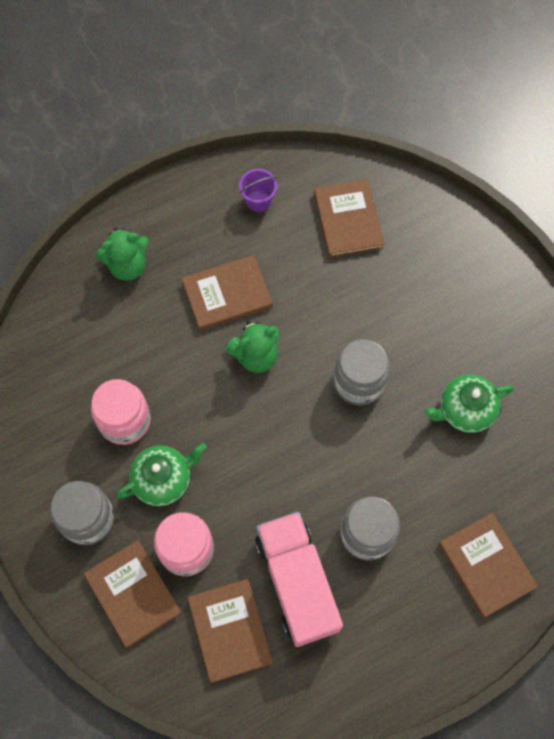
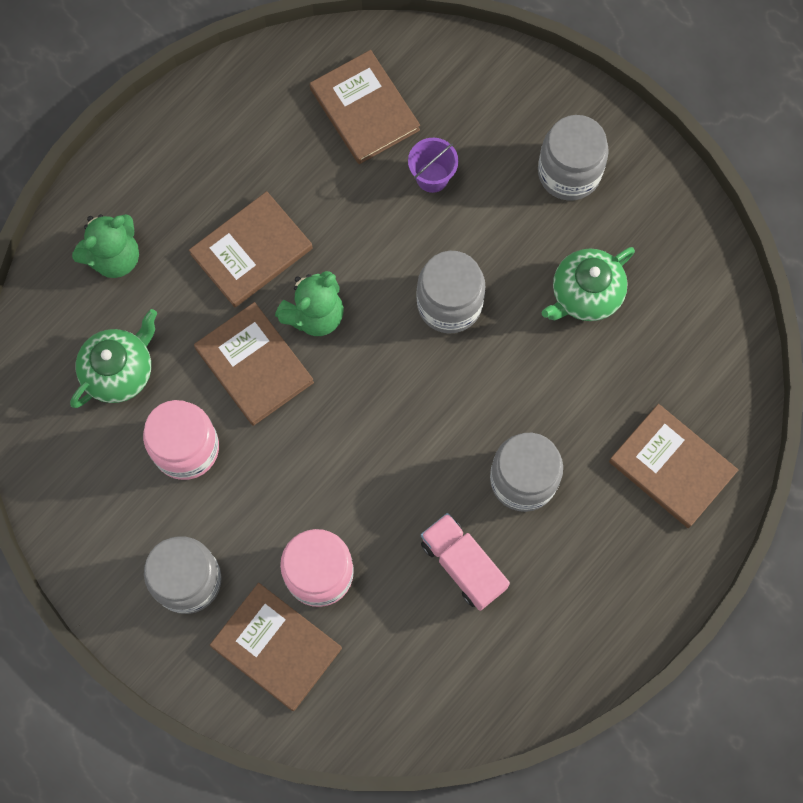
camera: 20 degrees left, 5 degrees up
green teapot [116,443,207,506] -> green teapot moved to [70,309,157,408]
brown book [188,579,273,683] -> brown book moved to [194,302,314,426]
purple bucket [239,169,277,212] -> purple bucket moved to [408,138,458,193]
pink truck [255,511,343,647] -> pink truck [421,513,510,611], size x0.63
none -> grey jar [538,115,609,201]

